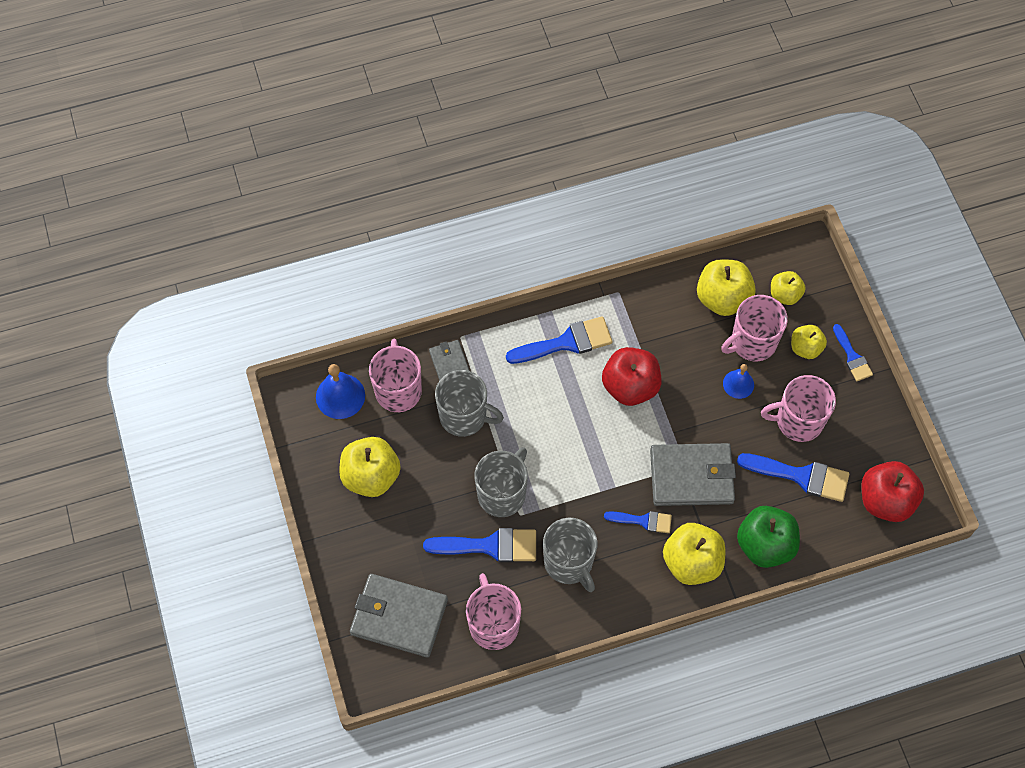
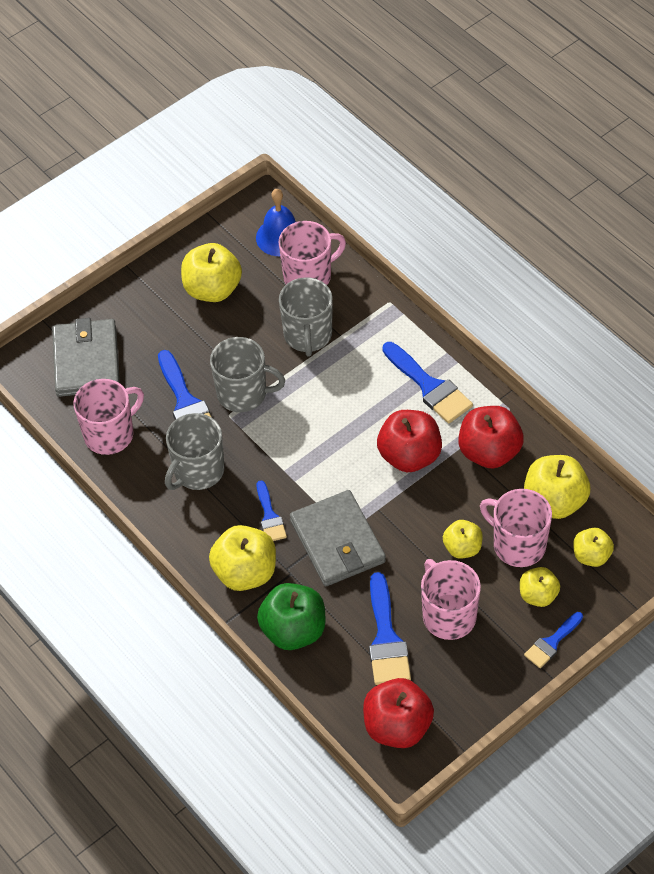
camera: 70 degrees right, 10 degrees down
grey wallet [429,340,470,381] -> none
blue bell [723,364,754,399] -> yellow apple [443,520,483,559]
none -> red apple [458,406,524,468]

